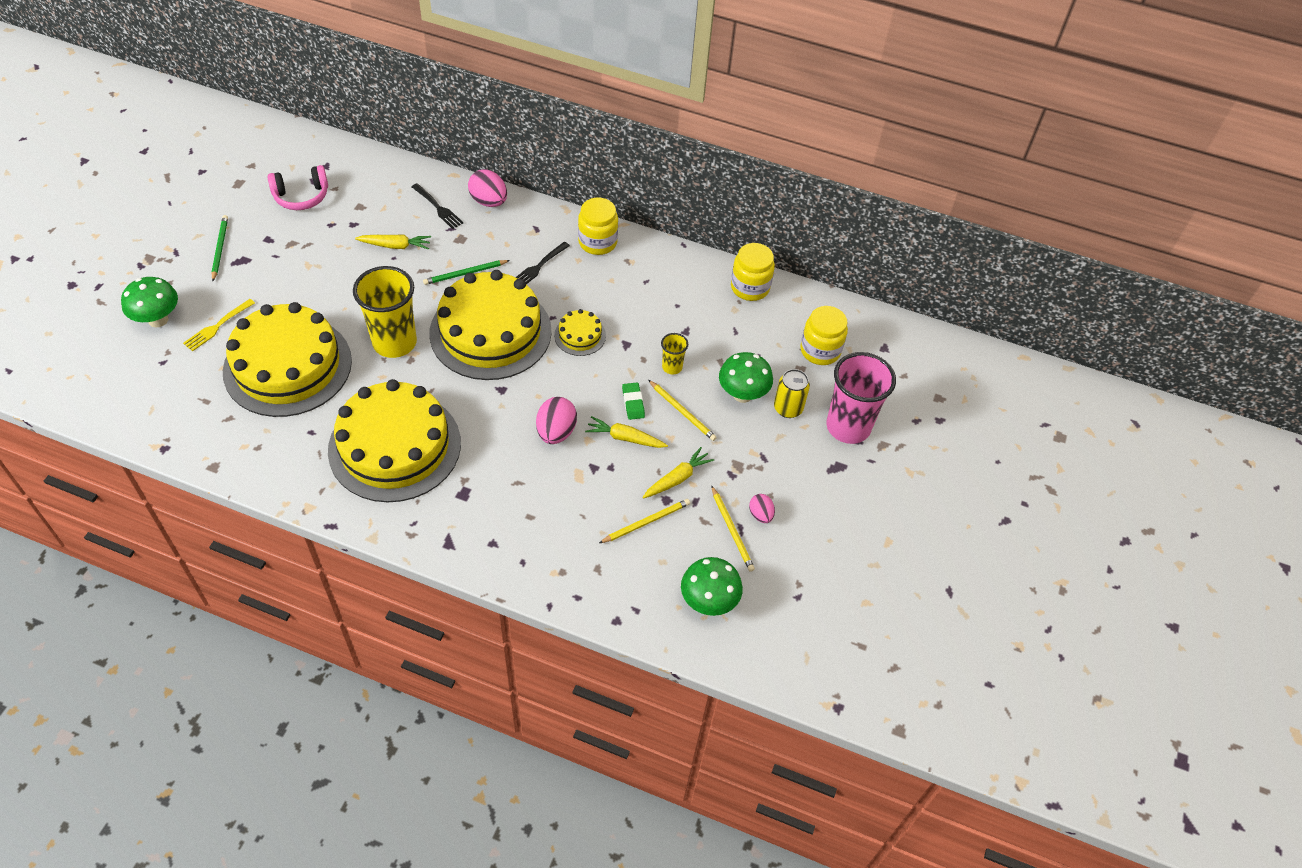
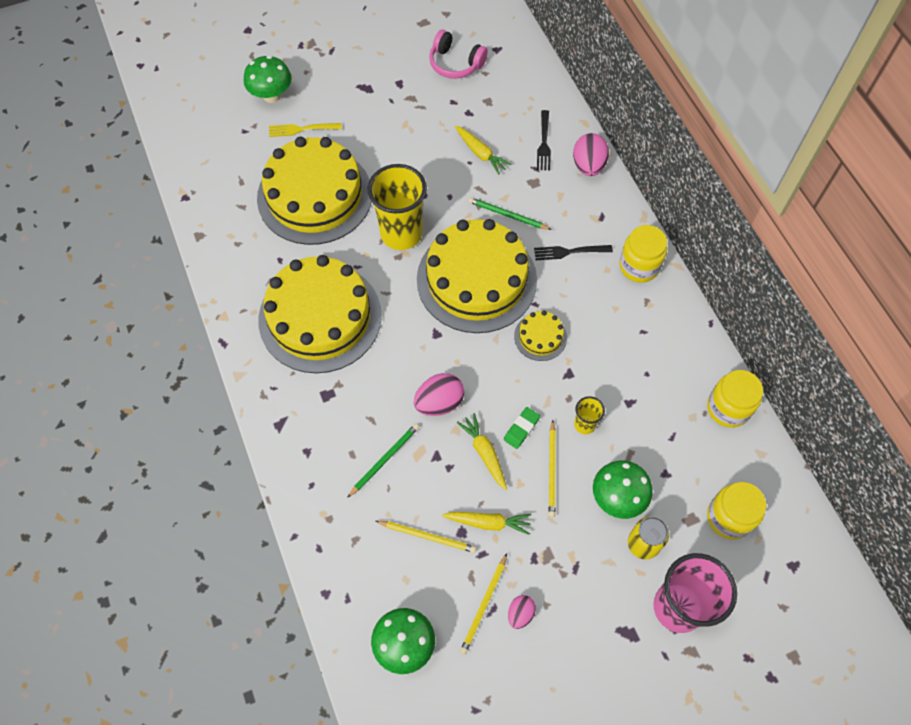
camera: 50 degrees right, 10 degrees up
green pencil [211,215,228,281] -> green pencil moved to [347,424,419,498]

